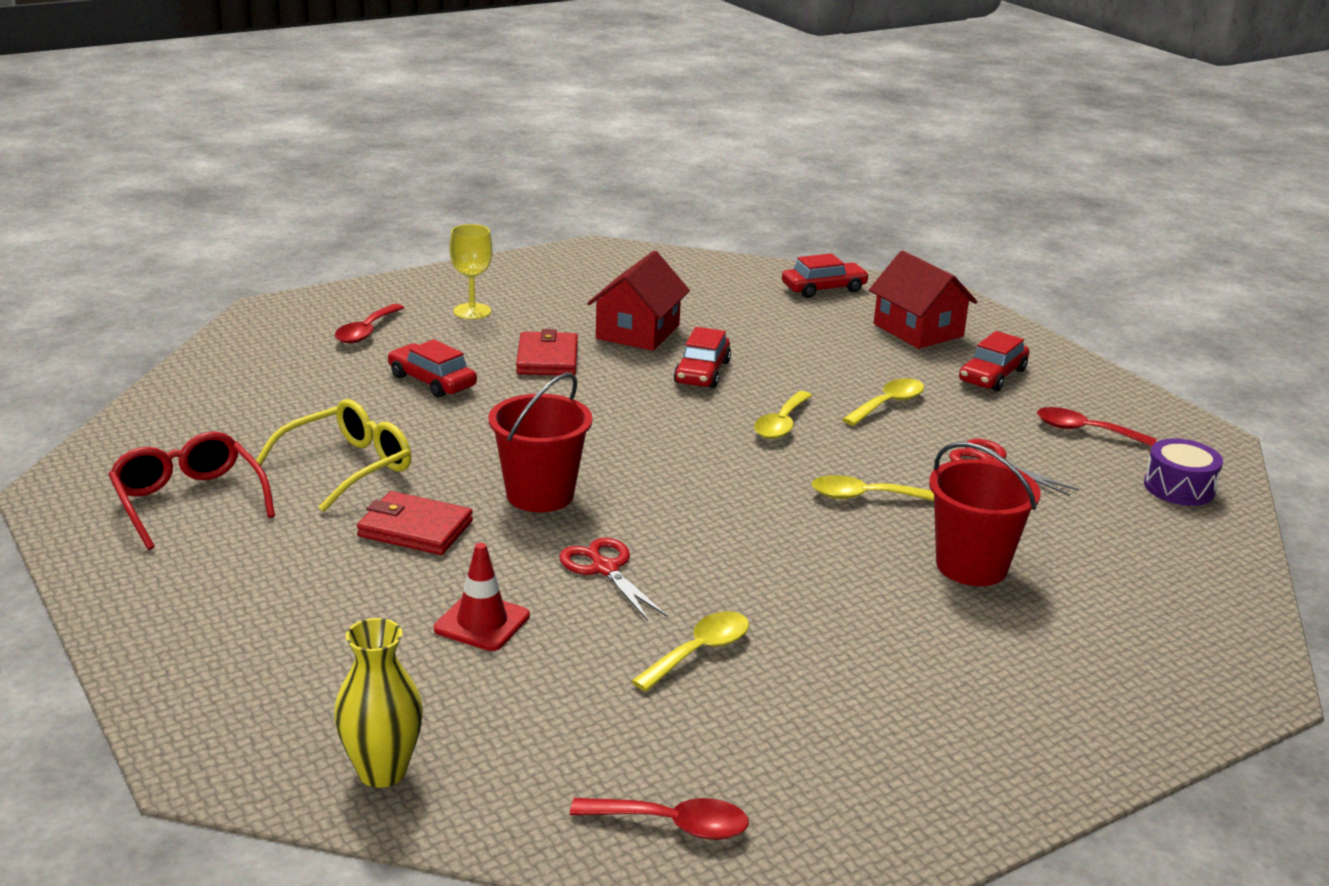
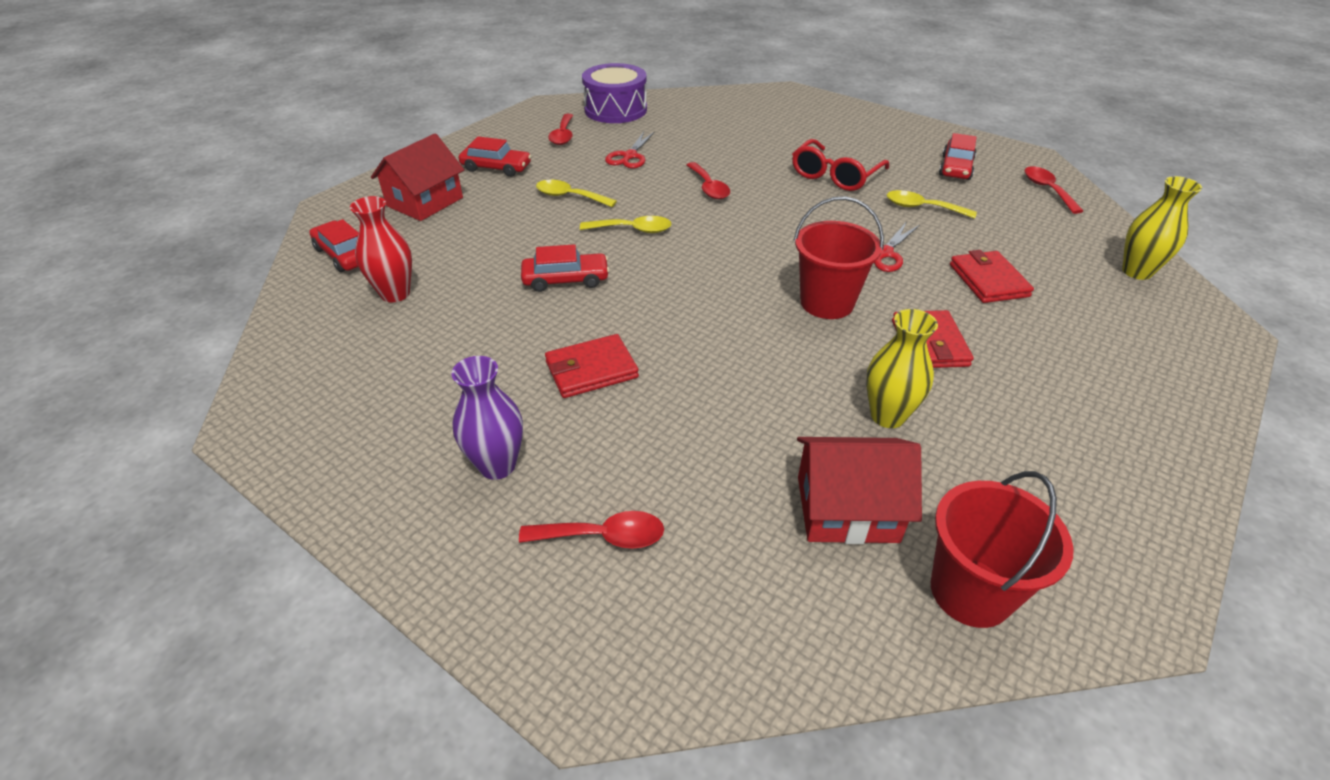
camera: 110 degrees left, 15 degrees up
red glasses [108,431,275,550] -> red glasses moved to [792,139,889,191]
yellow glasses [256,399,411,512] -> yellow vase [866,309,938,428]
red car [388,339,477,398] -> red car moved to [939,133,977,180]
red traffic cone [434,543,530,651] -> red wallet [950,250,1034,303]
yellow goblet [449,224,492,319] -> purple vase [451,356,523,480]
red house [587,251,690,351] -> red house moved to [797,437,922,544]
yellow spoon [811,475,934,501] -> red spoon [687,162,730,199]
red bucket [929,442,1041,586] -> red bucket moved to [931,471,1073,628]
purple drum [1144,438,1223,506] -> purple drum [582,63,647,123], size x1.62
none -> red vase [350,196,412,302]

